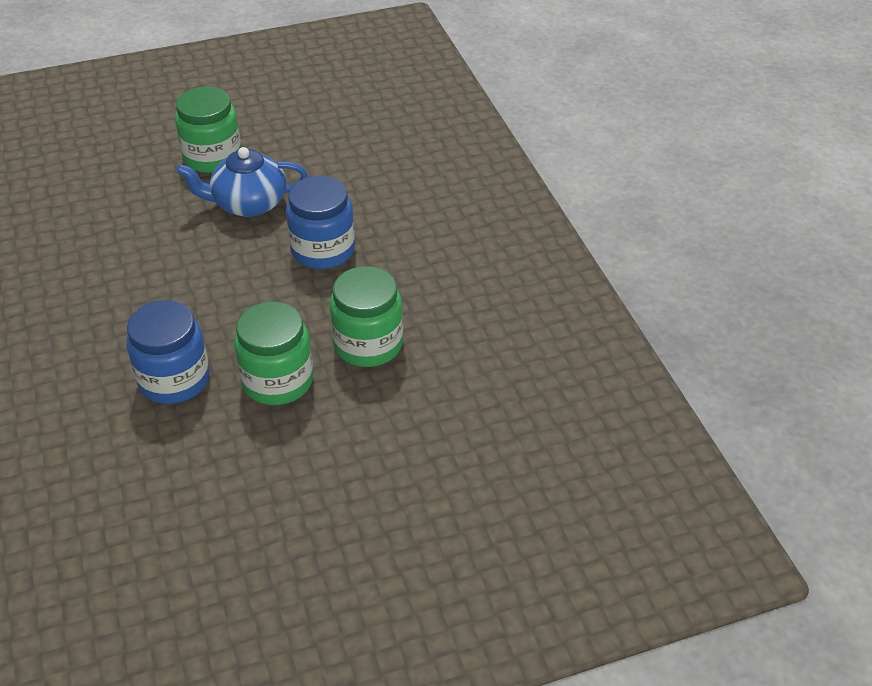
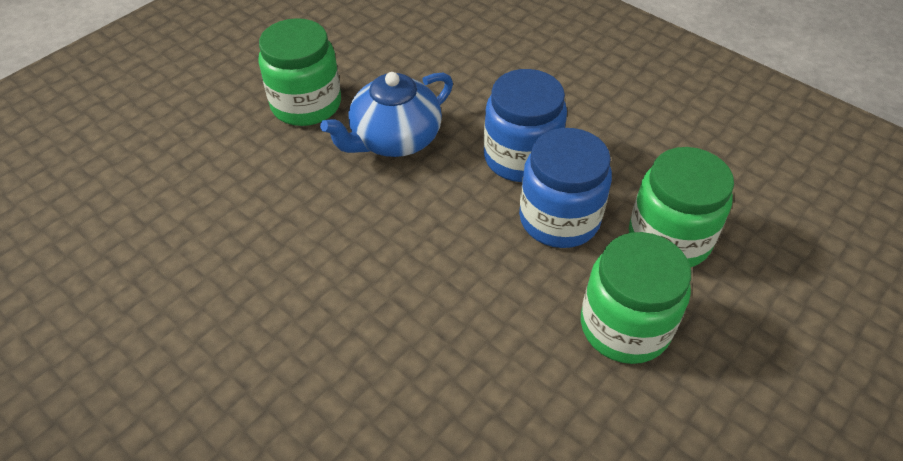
camera: 30 degrees left, 5 degrees up
blue jar [126,300,210,404] -> blue jar moved to [519,128,612,248]

